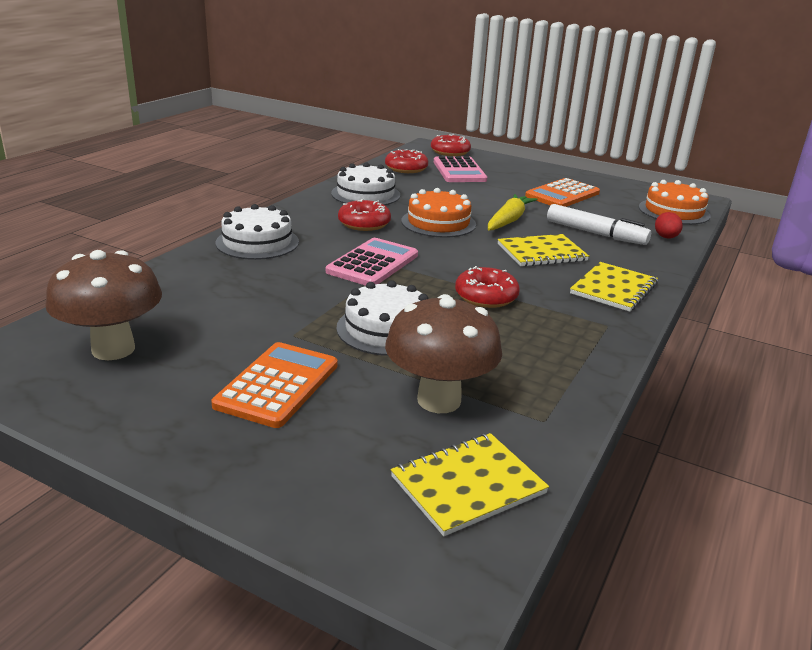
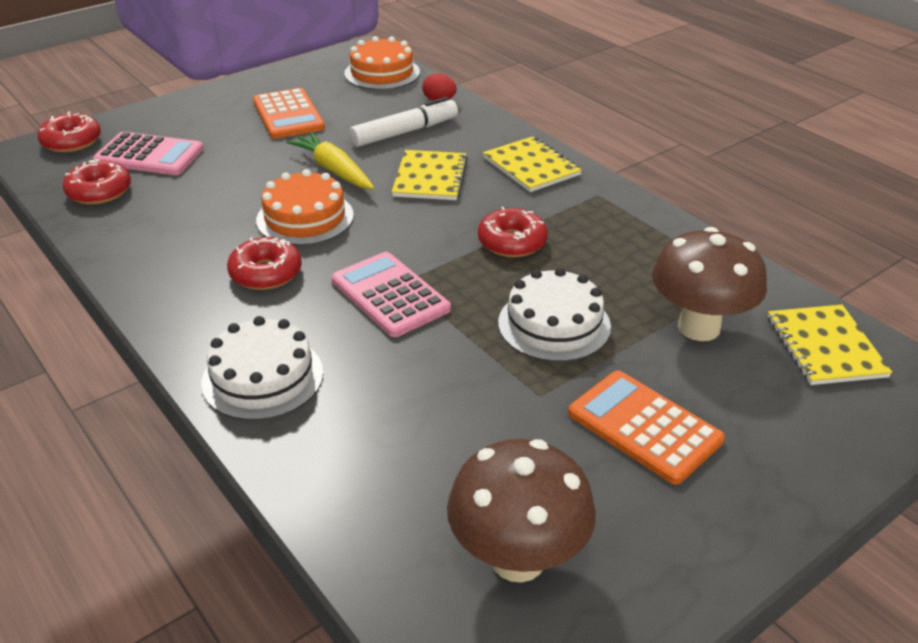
camera: 65 degrees left, 10 degrees up
white cake [331,163,400,205] -> none

